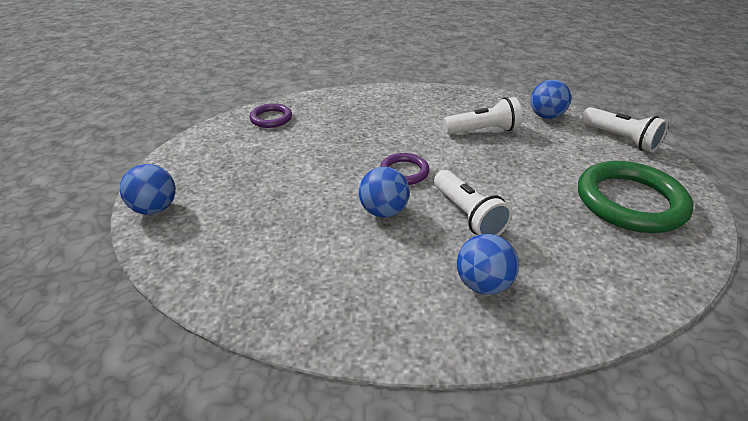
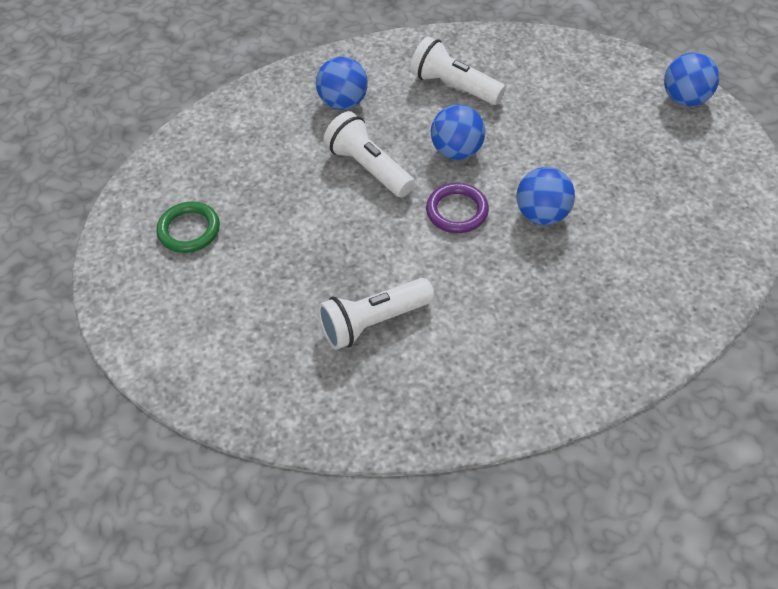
camera: 165 degrees right, 15 degrees up
purple ring [249,103,292,128] -> none
blue ball [530,80,571,119] -> blue ball moved to [516,167,575,225]
green ring [578,161,694,233] -> green ring [156,202,220,253], size x0.51
white flashlight [582,107,668,152] -> white flashlight moved to [410,36,506,105]

